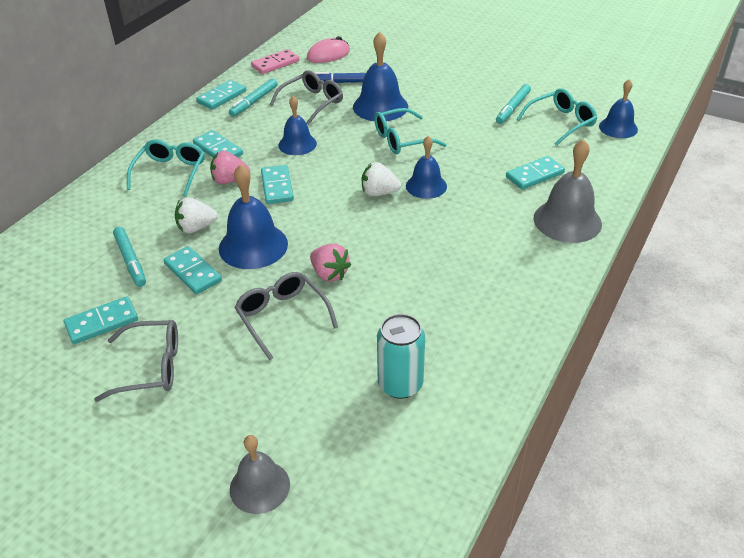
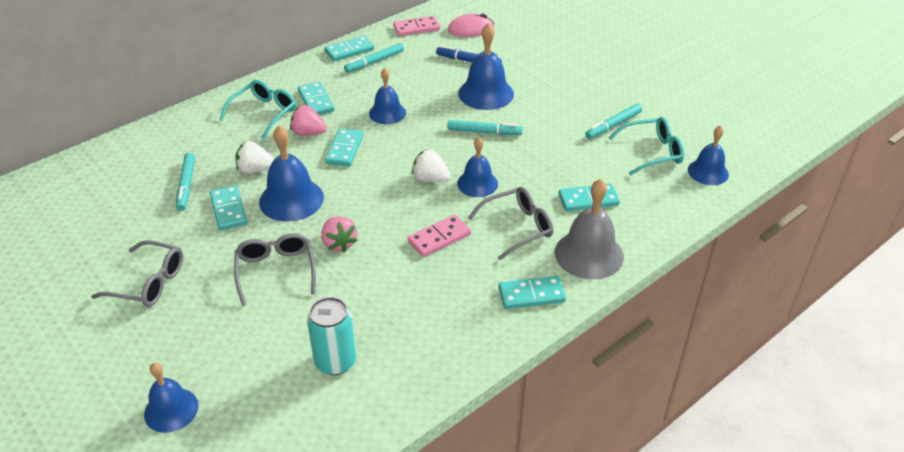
camera: 20 degrees right, 0 degrees up
turquoise domino [64,297,138,344] -> turquoise domino moved to [499,276,566,309]
grey bell [230,435,290,514] -> blue bell [144,362,198,433]
grey glasses [270,70,343,125] -> grey glasses moved to [468,187,553,260]
turquoise glasses [374,108,447,154] -> turquoise marker [447,120,523,135]
none -> pink domino [408,215,471,257]

